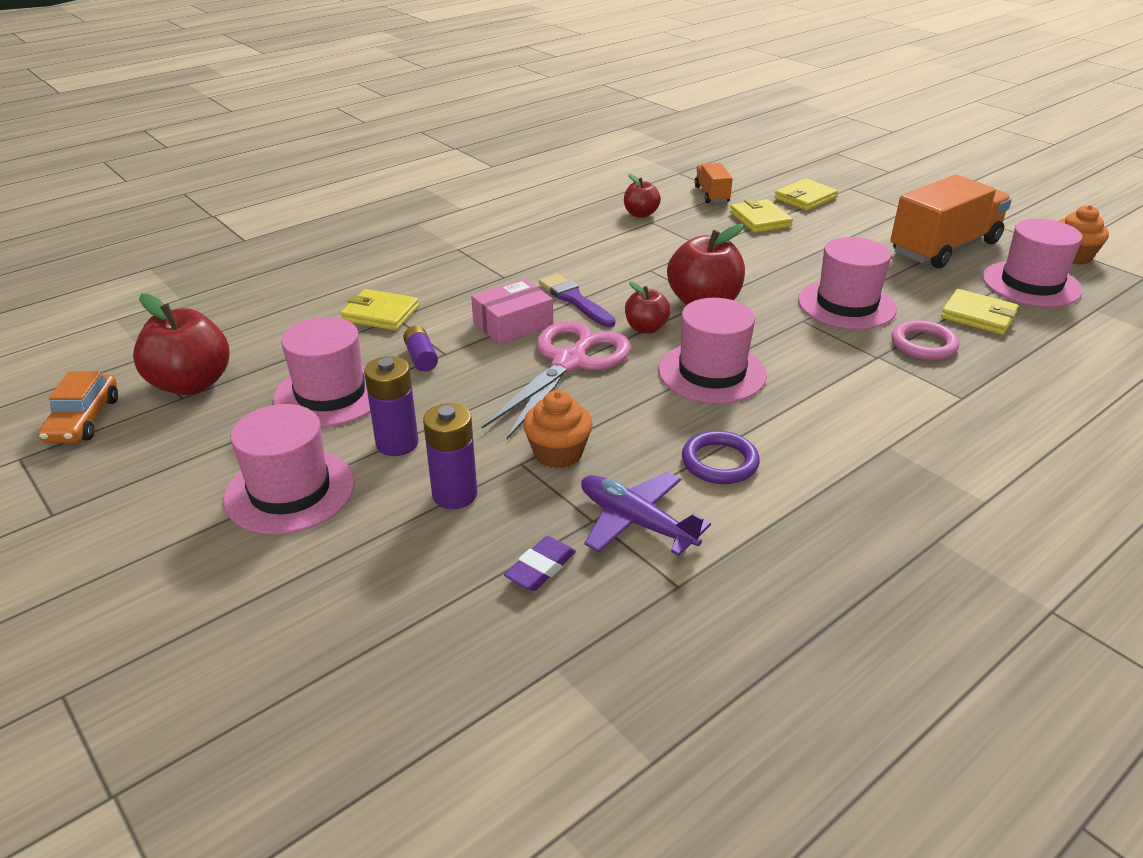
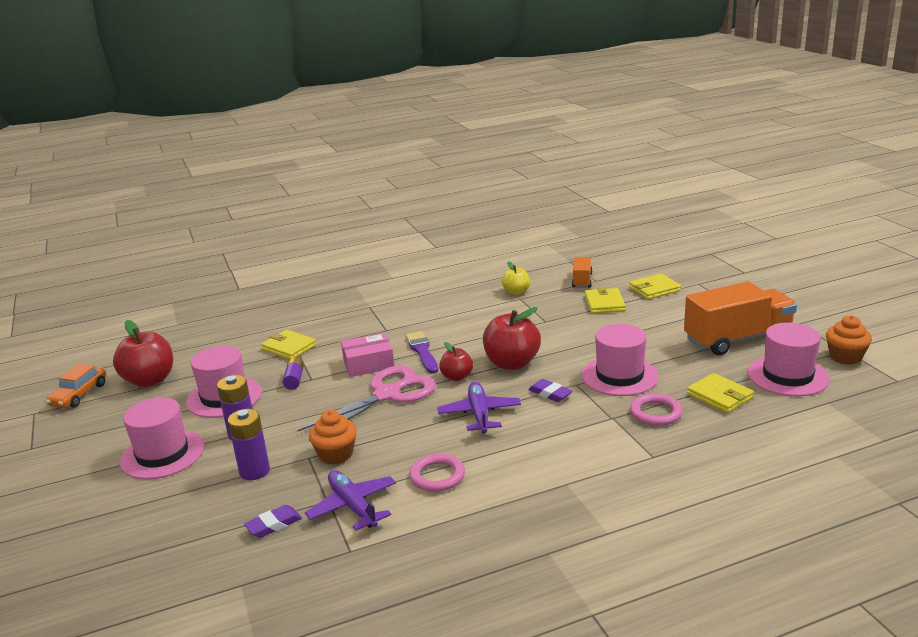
camera: 20 degrees right, 10 degrees down
red apple [624,174,661,218] -> yellow apple [502,261,530,295]
pink hat [659,298,767,403] -> purple plane [437,382,521,433]
purple ring [682,431,760,484] -> pink ring [409,454,465,492]
none -> purple eraser [528,379,572,402]

